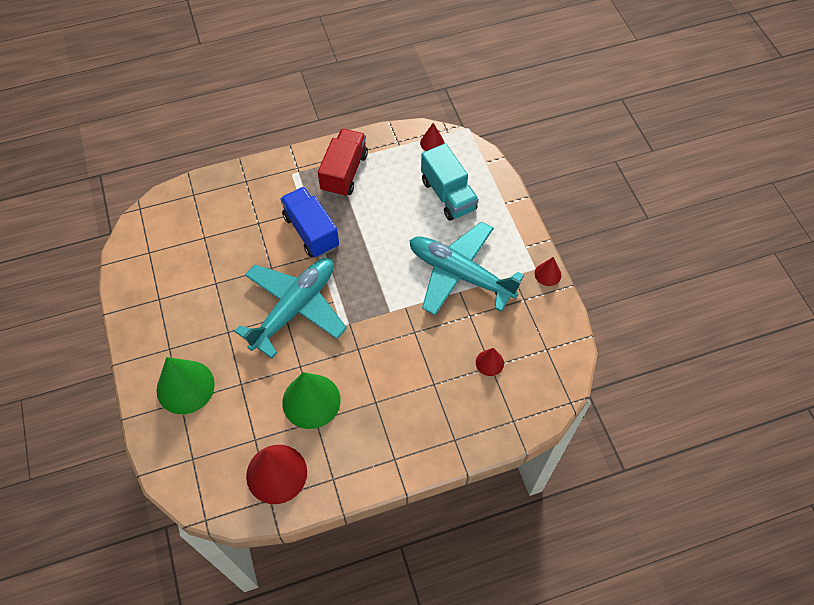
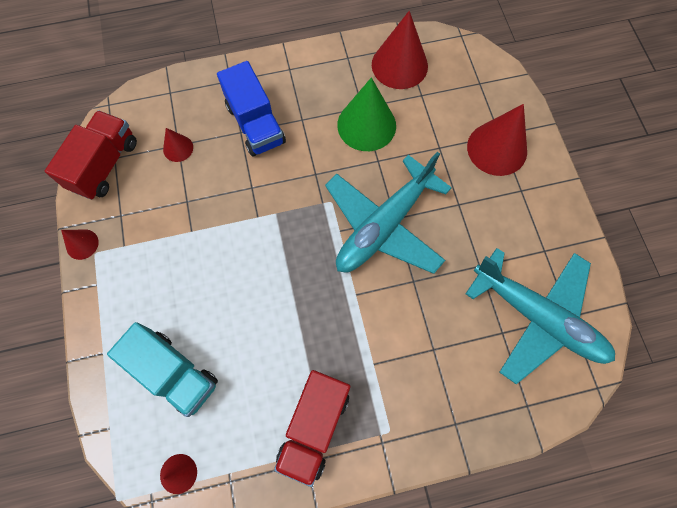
camera: 175 degrees left, 10 degrees up
green cone [156,357,215,414] -> red cone [467,104,527,176]
blue truck [280,187,339,258] -> blue truck moved to [217,61,286,156]
turquoise plane [409,222,524,315] -> turquoise plane moved to [465,248,615,384]
turquoise truck [421,143,479,221] -> turquoise truck turned 150 degrees clockwise [107,322,218,417]
none -> red truck [45,110,137,200]

